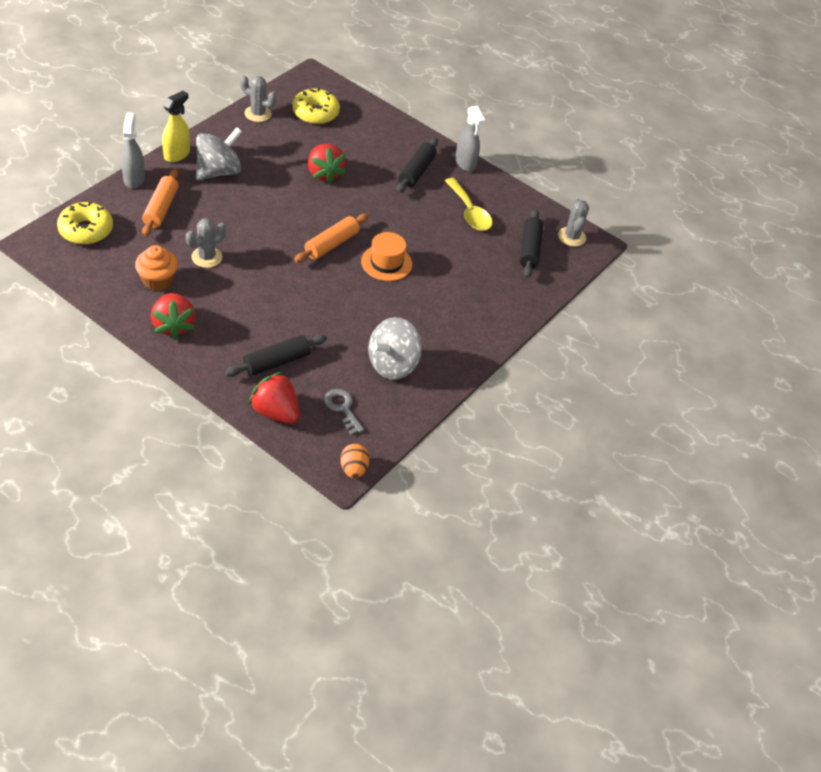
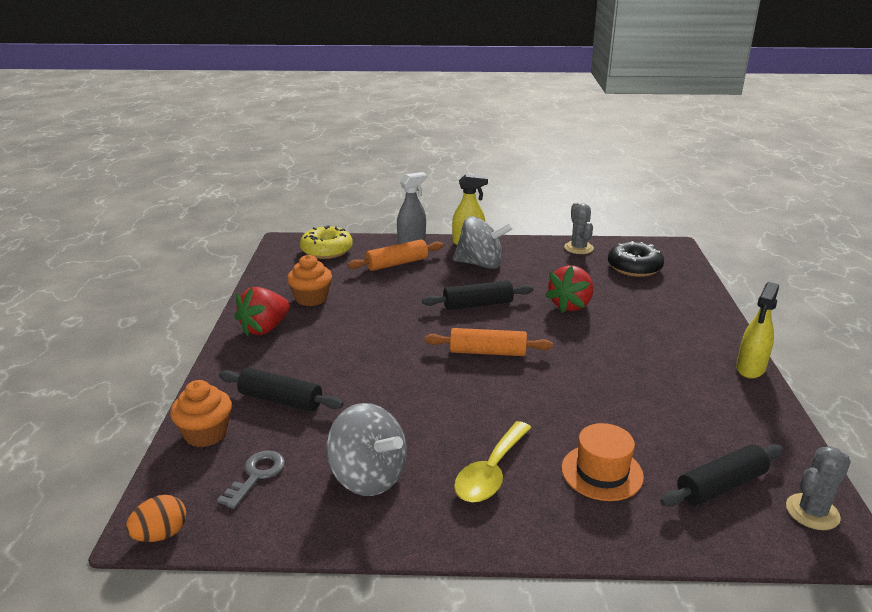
camera: 60 degrees right, 20 degrees down
grey cactus [186,218,226,268] -> none
red strawberry [248,372,300,424] -> orange cupcake [170,380,232,447]
yellow donut [292,88,340,124] -> black donut [608,241,664,277]
orange hat [361,232,412,281] -> orange hat moved to [561,423,644,501]
grey spinning top [368,317,422,380] -> grey spinning top turned 150 degrees counterclockwise [326,403,407,496]
black rolling pin [397,138,438,193] -> black rolling pin moved to [422,281,533,310]
yellow spoon [445,178,492,231] -> yellow spoon moved to [454,421,532,502]
grey spray bottle [455,106,485,172] -> yellow spray bottle [736,282,779,379]

